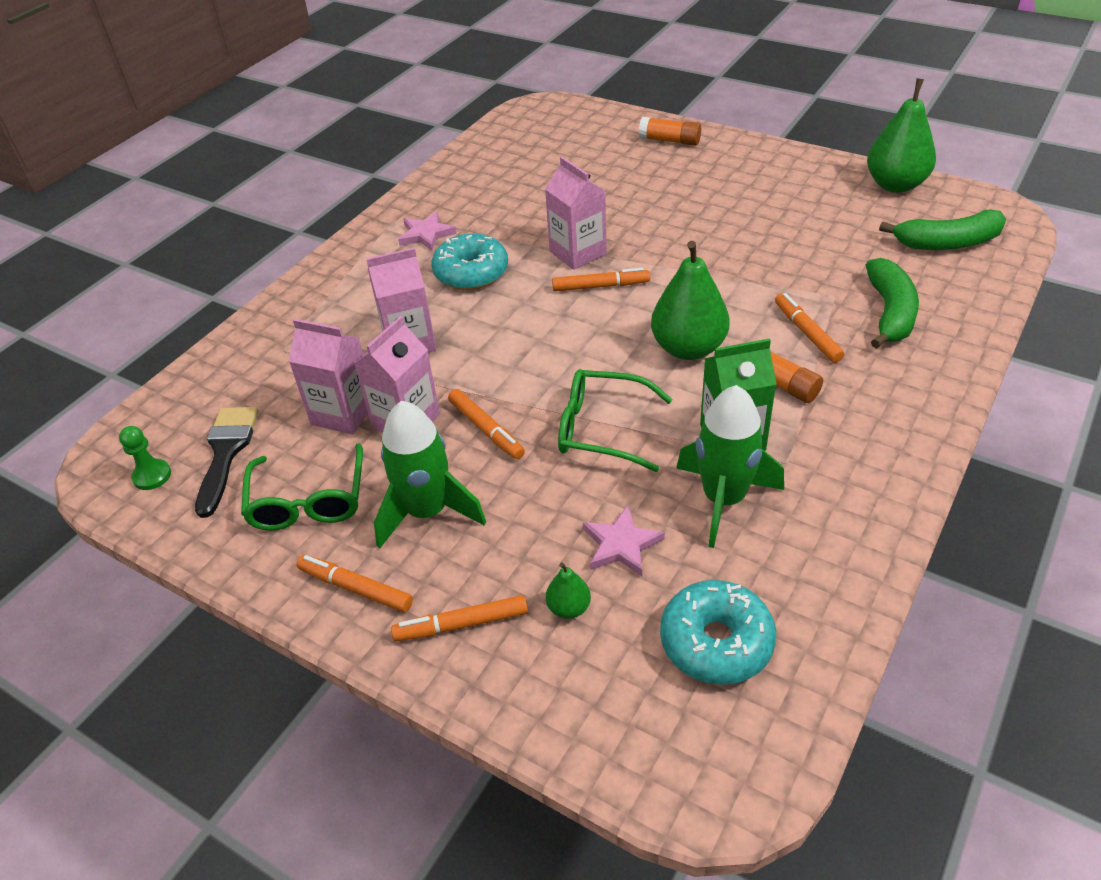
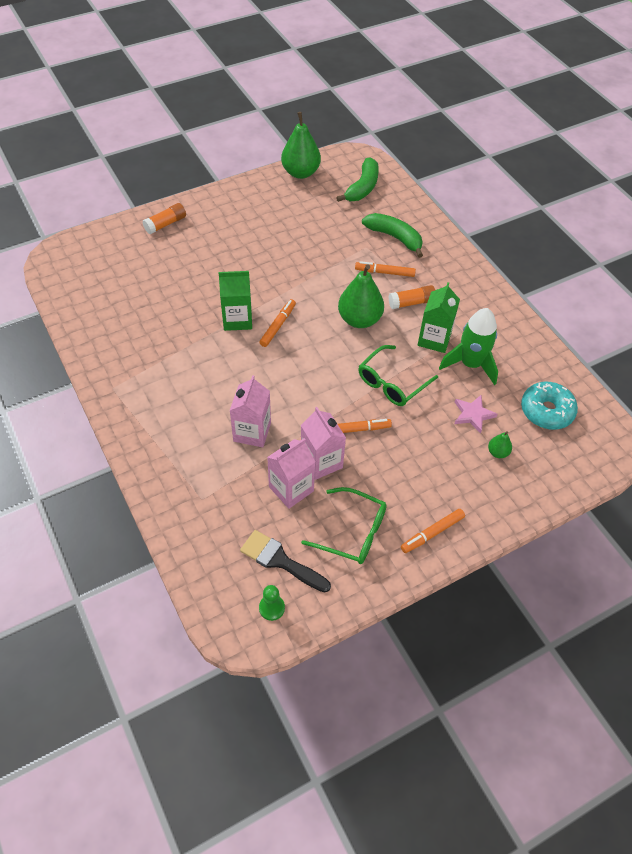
camera: 65 degrees left, 10 degrees up
green rocket [374,401,486,549] -> none
orange marker [391,595,528,641] -> none
pink star [398,212,457,251] -> none
turquoise donut [431,233,508,290] -> none
pink carton [545,157,607,270] -> green carton [219,271,252,331]

